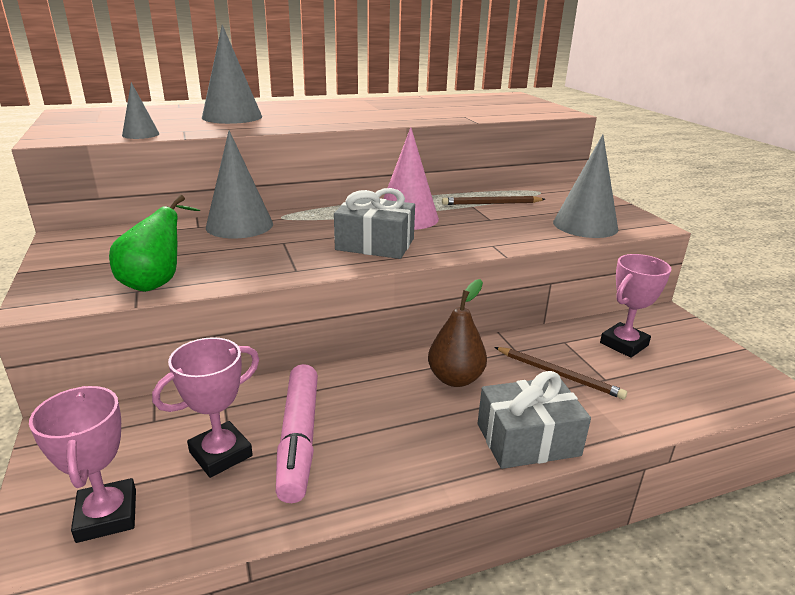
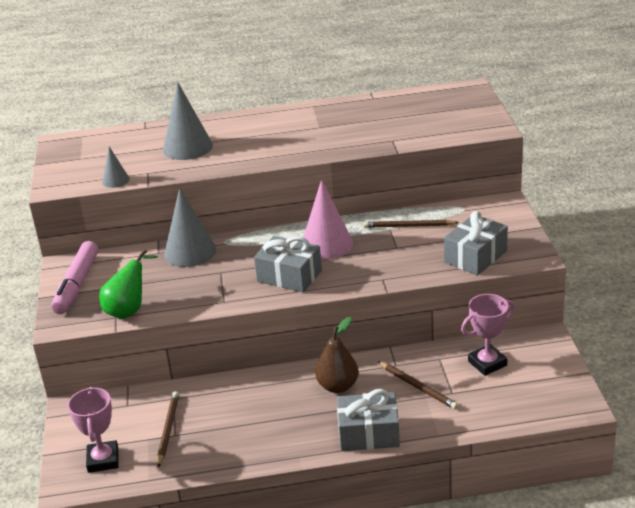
camera: 15 degrees right, 5 degrees up
pink trophy [152,337,259,478] -> brown pencil [157,391,179,468]
pink marker [276,364,318,503] -> pink marker moved to [51,241,98,314]
grey cone [553,134,618,238] -> grey gift [444,211,508,275]

